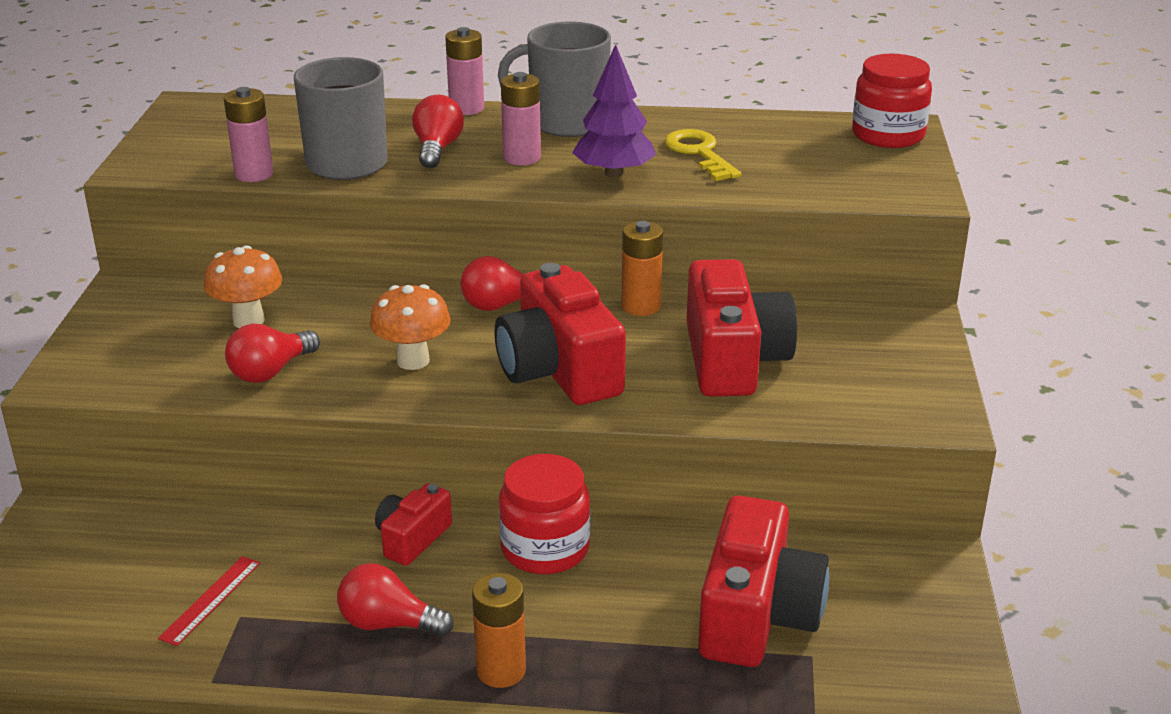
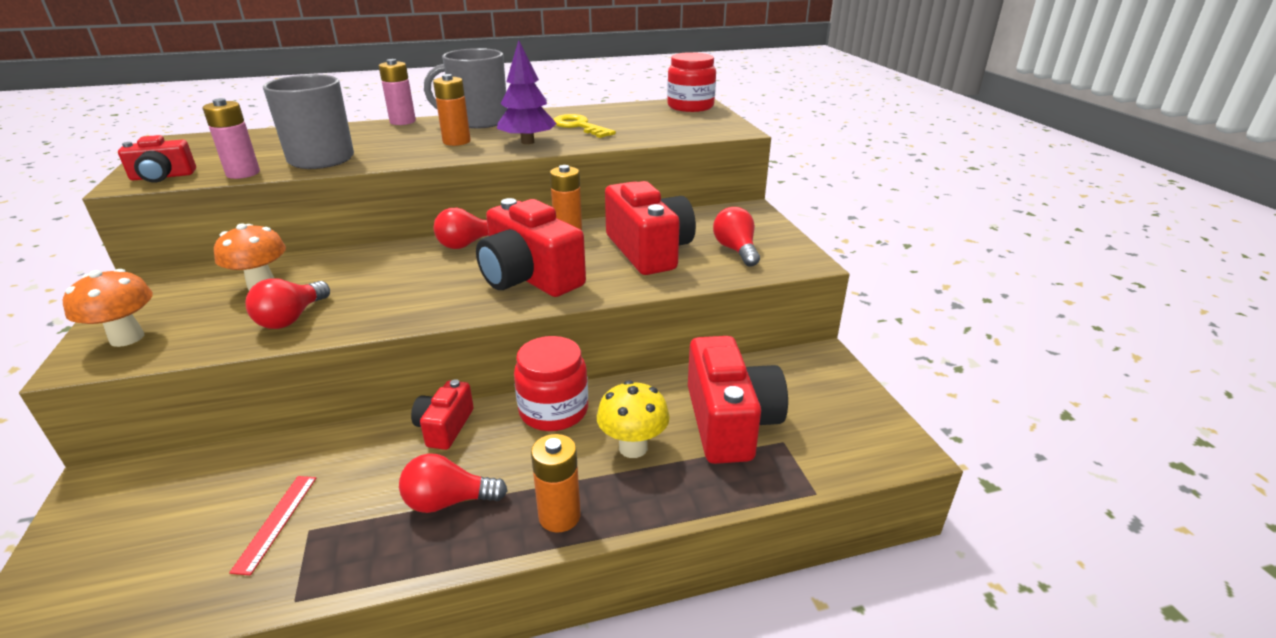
camera: 20 degrees left, 0 degrees up
orange mushroom [370,284,451,370] -> orange mushroom moved to [63,269,153,347]
red light bulb [412,95,464,169] -> red light bulb moved to [713,207,760,267]
pink battery [501,72,541,165] -> orange battery [433,74,471,146]
none -> red camera [118,135,196,182]
none -> yellow mushroom [597,380,670,458]

